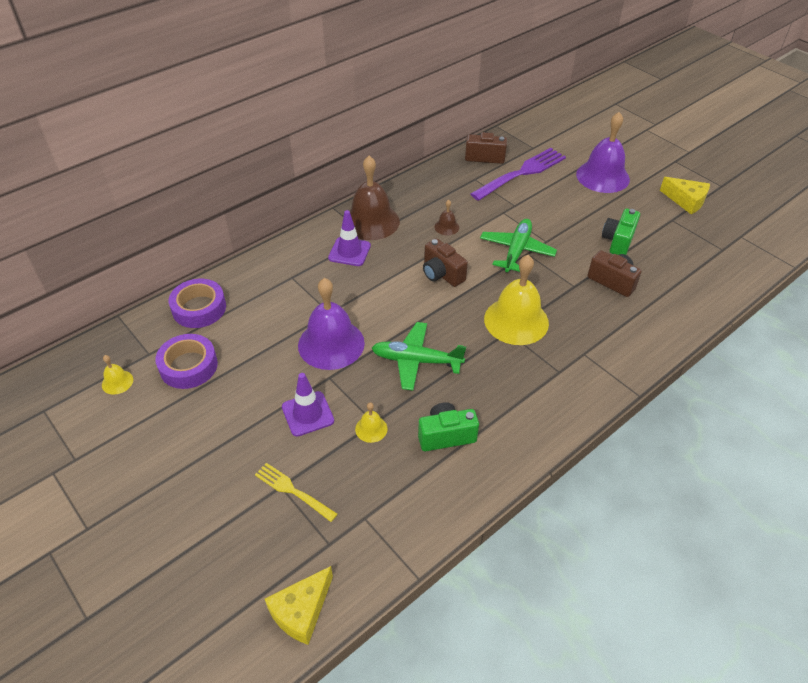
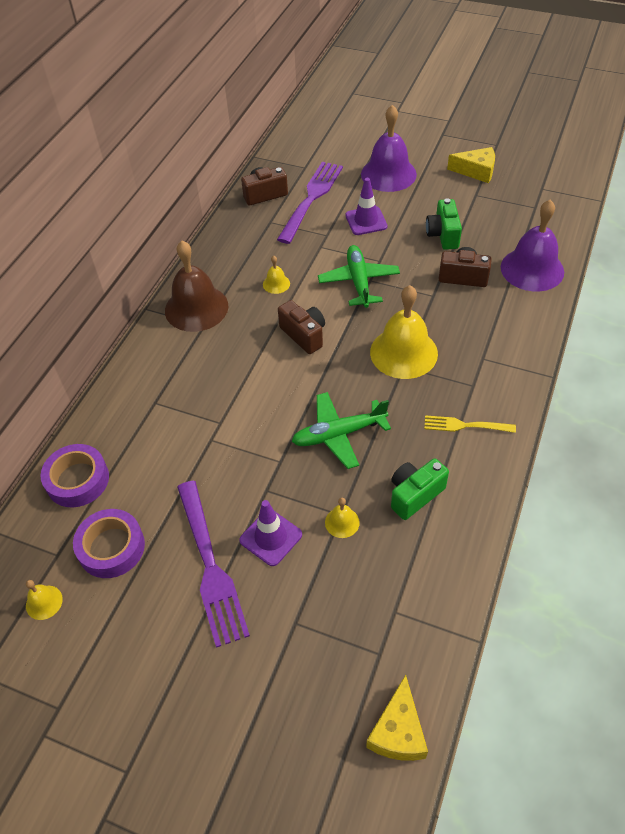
camera: 25 degrees left, 5 degrees up
yellow fork [255,463,338,522] -> yellow fork moved to [424,415,516,433]
purple bell [298,278,365,370] -> purple bell moved to [501,200,564,292]
purple traffic cone [328,210,371,266] -> purple traffic cone moved to [345,178,387,235]
brown camera [423,238,468,287] -> brown camera turned 150 degrees counterclockwise [278,300,325,354]
brown bell [434,200,459,235] -> yellow bell [263,256,290,294]
none -> purple fork [177,481,250,648]

